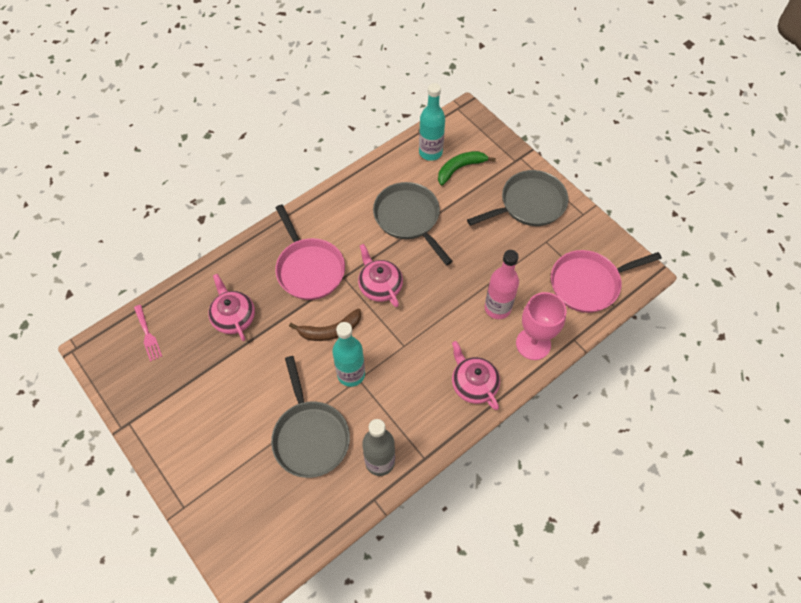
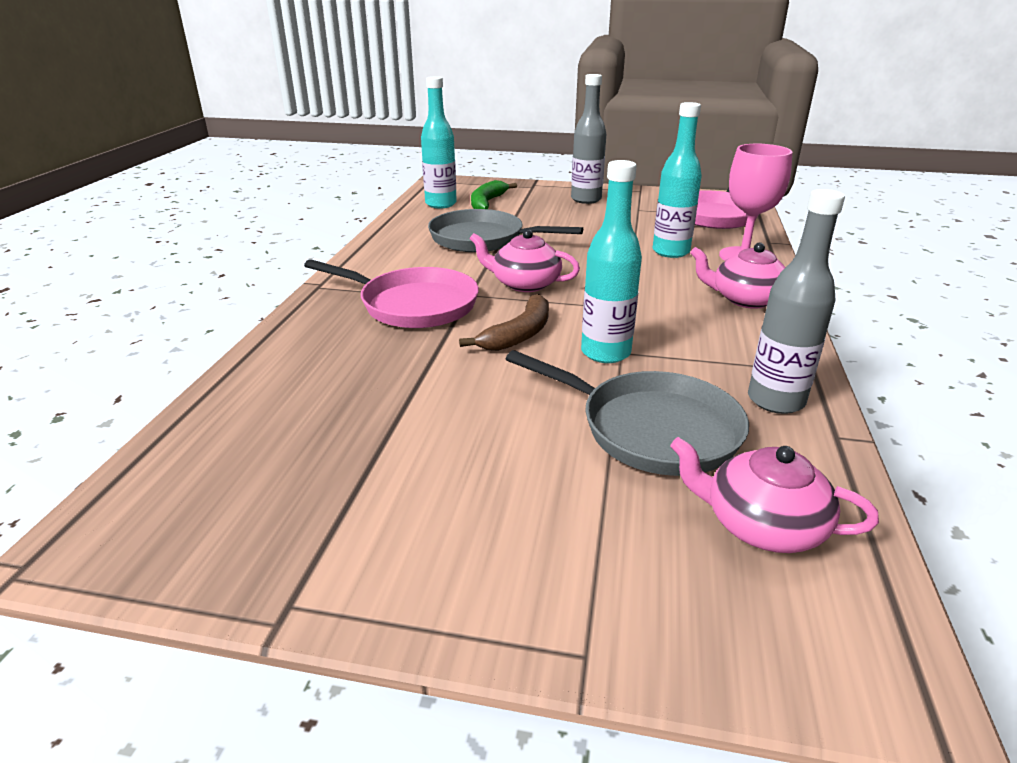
camera: 40 degrees left, 30 degrees down
pink fork [134,305,162,362] -> none
pink teapot [208,274,255,341] -> pink teapot moved to [670,437,879,553]
grey pan [467,170,568,226] -> grey bottle [571,74,606,204]
pink bottle [485,250,519,319] -> turquoise bottle [653,102,702,258]

